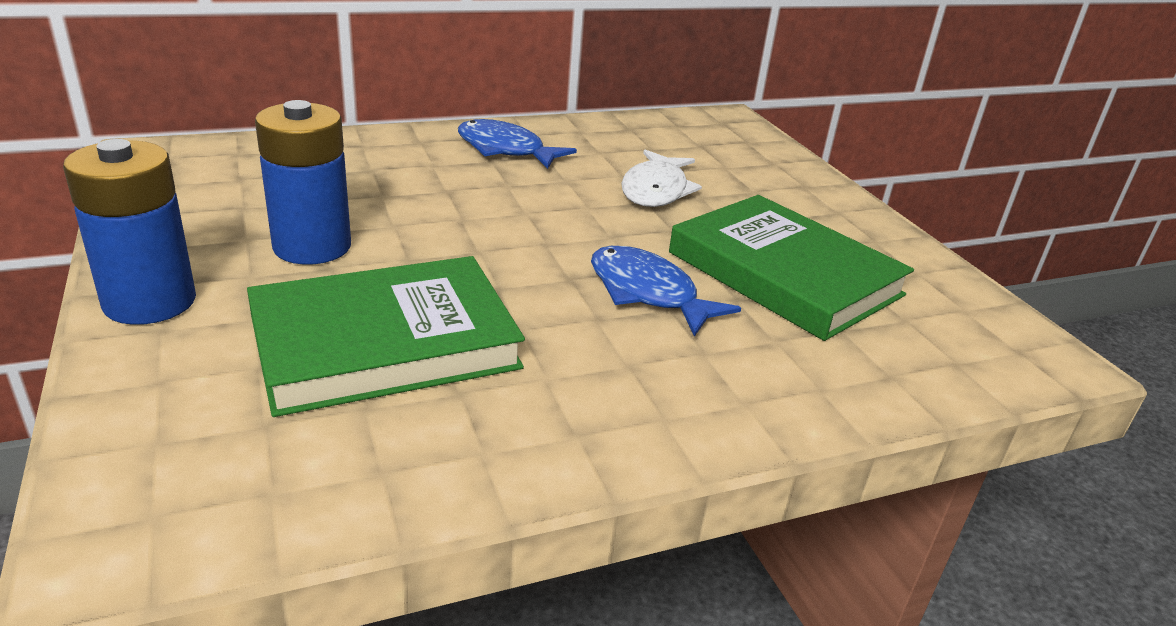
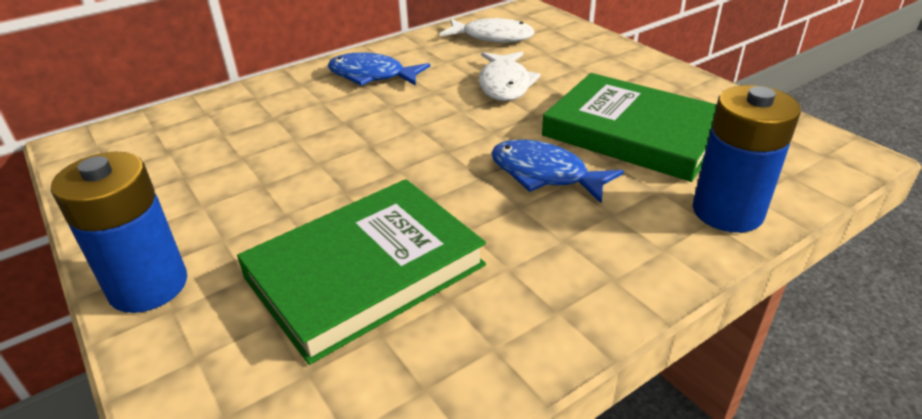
camera: 10 degrees left, 5 degrees up
blue battery [255,100,351,265] -> blue battery moved to [693,85,801,233]
none -> white fish [439,18,534,43]

